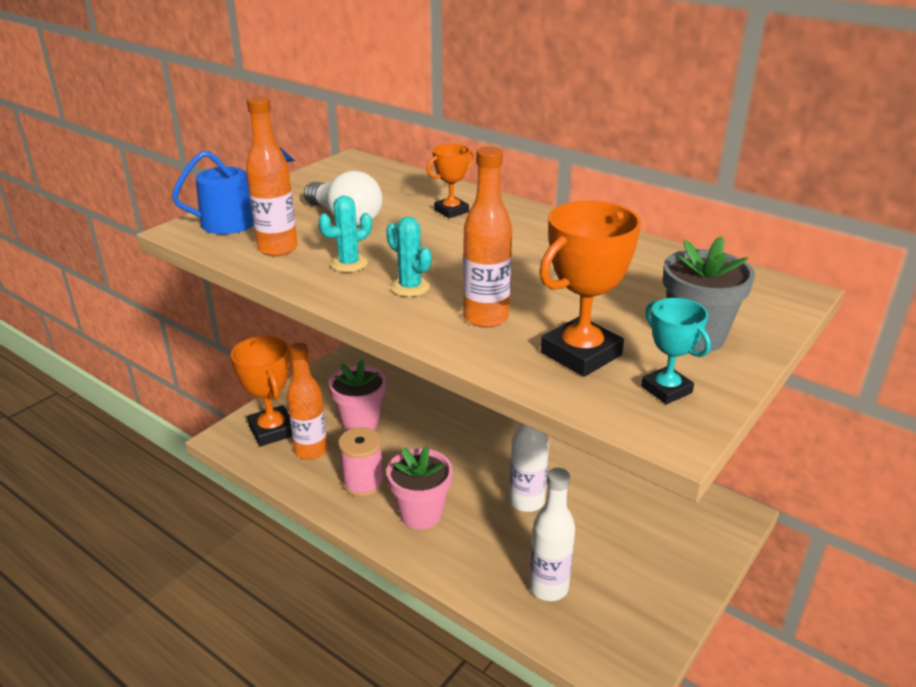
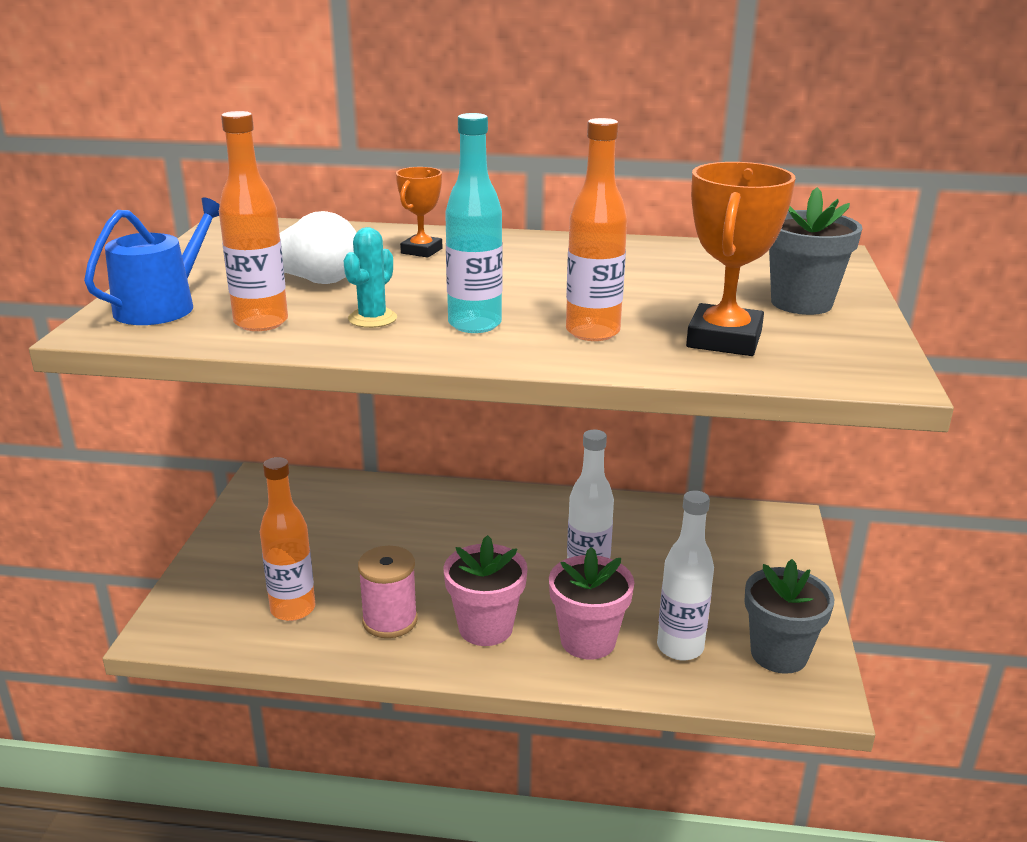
camera: 30 degrees left, 5 degrees down
orange trophy [231,336,292,446] -> none
pink flower pot [328,360,386,431] -> pink flower pot moved to [549,547,634,659]
turquoise cactus [386,217,432,297] -> turquoise bottle [445,113,503,333]
turquoise trophy [641,298,711,404] -> none
none -> grey flower pot [745,559,834,674]

